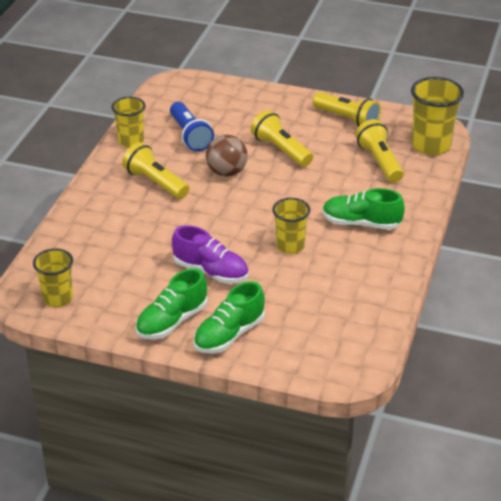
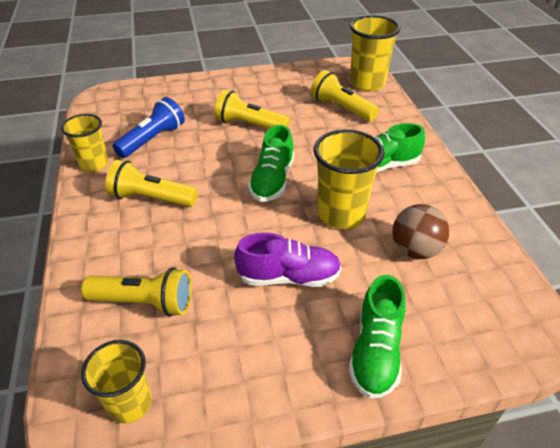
camera: 30 degrees left, 5 degrees up
green shoe [136,268,208,339] -> green shoe moved to [248,125,294,202]
blue flashlight [170,102,214,151] -> blue flashlight turned 90 degrees counterclockwise [113,97,185,158]
brown ball [206,135,248,177] -> brown ball moved to [392,204,450,259]
yellow cup [272,198,310,254] -> yellow cup [314,129,384,229], size x1.53
yellow flashlight [313,92,381,127] -> yellow flashlight moved to [81,267,192,317]

